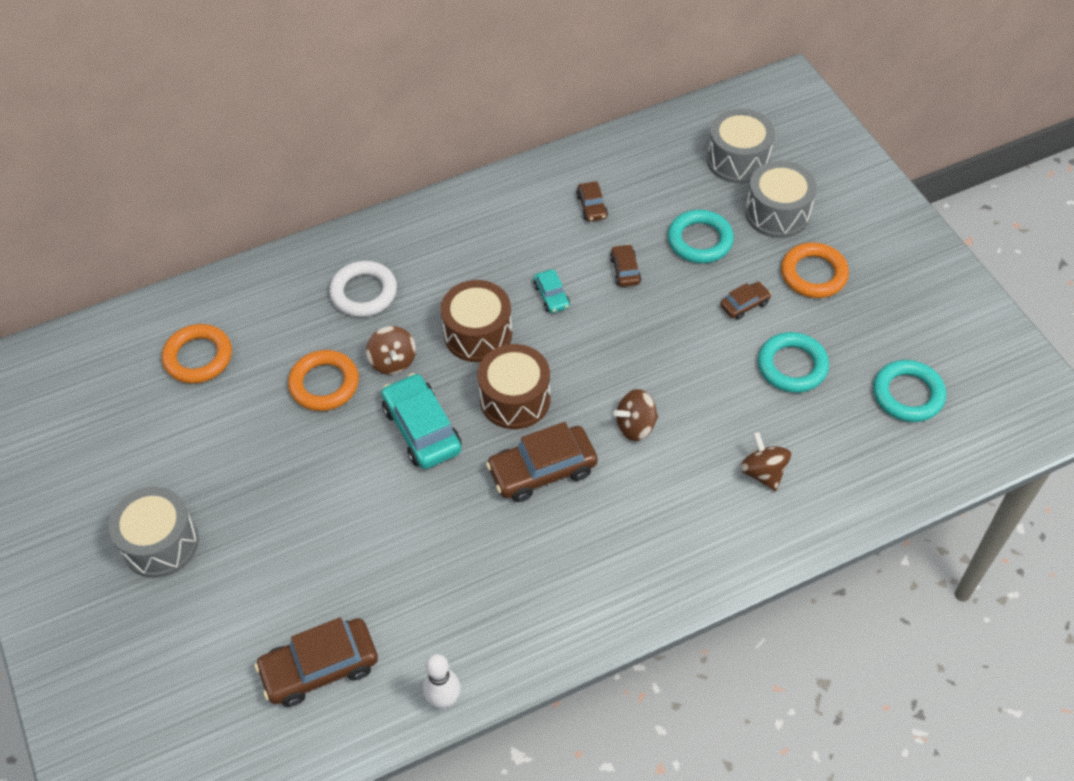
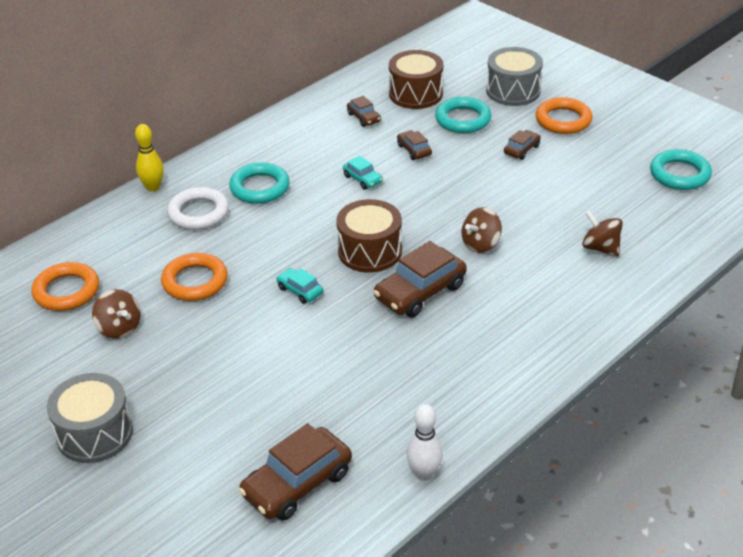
camera: 20 degrees left, 15 degrees down
brown spinning top [366,326,416,375] -> brown spinning top moved to [92,289,141,339]
turquoise car [381,373,462,469] -> turquoise car [276,268,323,304], size x0.52
brown drum [441,280,512,362] -> brown drum moved to [389,50,444,109]
grey drum [707,109,775,184] -> none
turquoise ring [758,332,829,393] -> turquoise ring moved to [229,163,290,204]
none -> yellow bowling pin [135,124,164,192]

